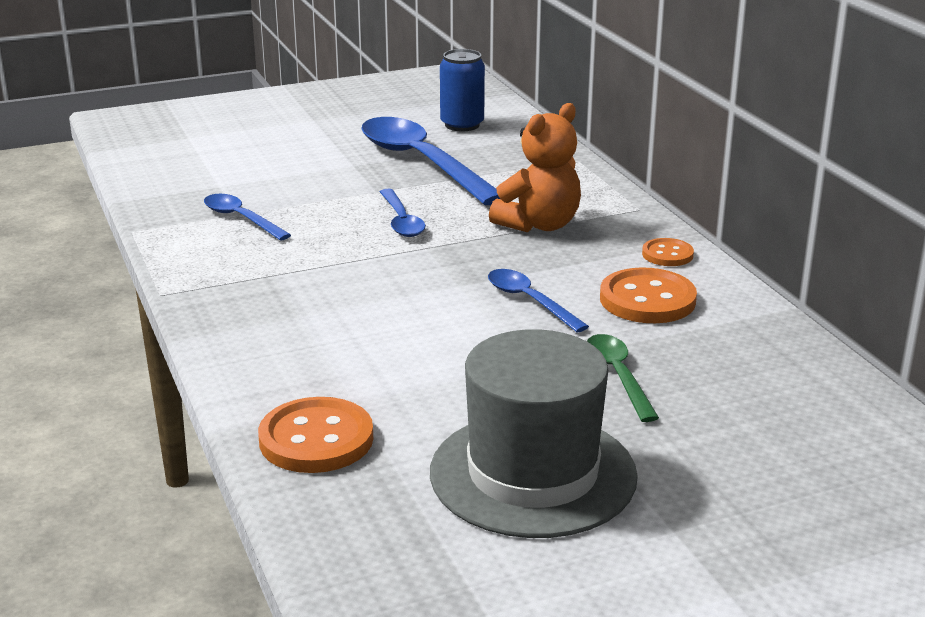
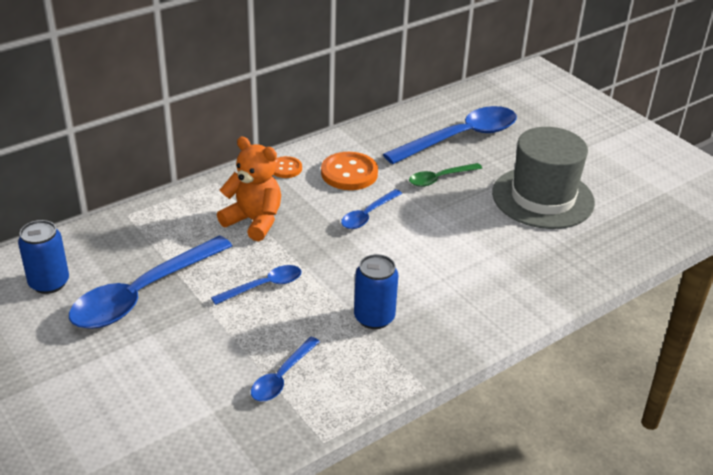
camera: 105 degrees left, 10 degrees up
orange button [258,397,373,473] -> none
none -> blue can [354,254,398,329]
none -> blue spoon [383,106,517,164]

